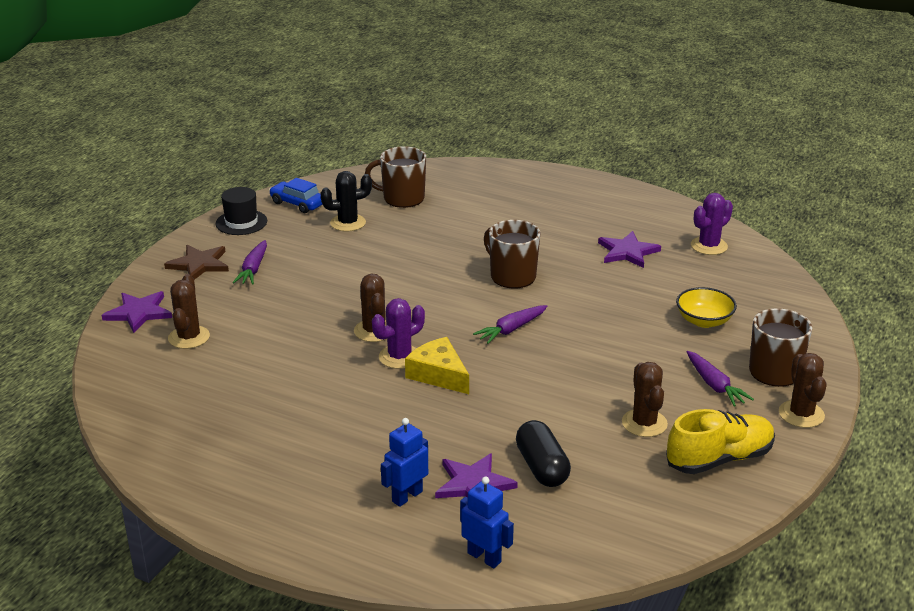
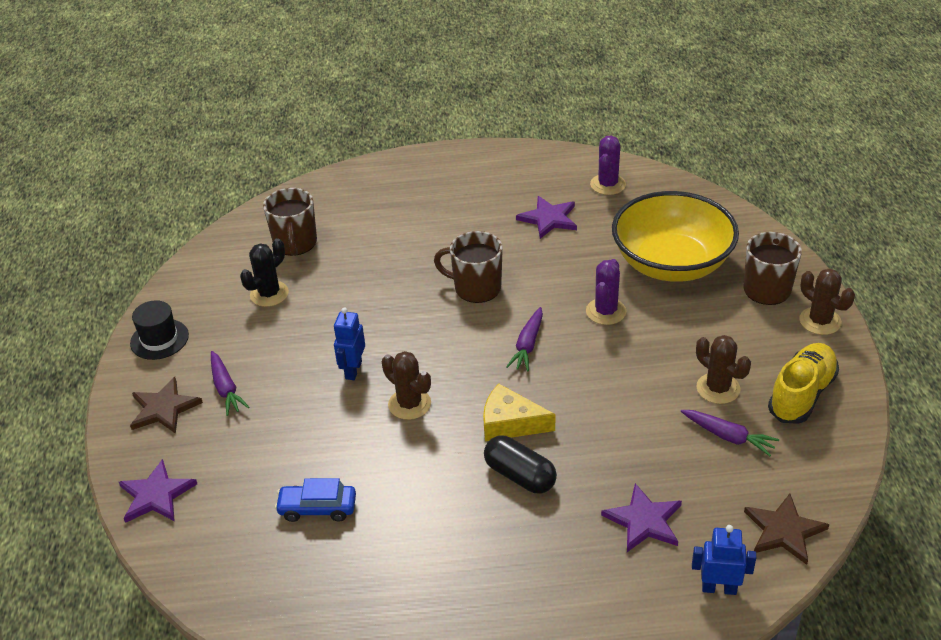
camera: 30 degrees left, 10 degrees up
brown cactus [168,274,210,349] -> none
blue car [269,178,323,213] -> blue car moved to [275,478,356,522]
brown mug [365,146,426,208] -> brown mug turned 75 degrees counterclockwise [263,188,317,256]
purple cactus [372,298,425,369] -> purple cactus moved to [586,259,626,325]
blue robot [381,418,428,507] -> blue robot moved to [334,307,365,380]
black capsule [516,420,571,487] -> black capsule moved to [484,436,557,493]
yellow bowl [676,287,737,328] -> yellow bowl [612,191,739,282], size x2.17
purple carrot [686,351,754,407] -> purple carrot moved to [681,410,779,456]
none -> brown star [744,494,829,565]

